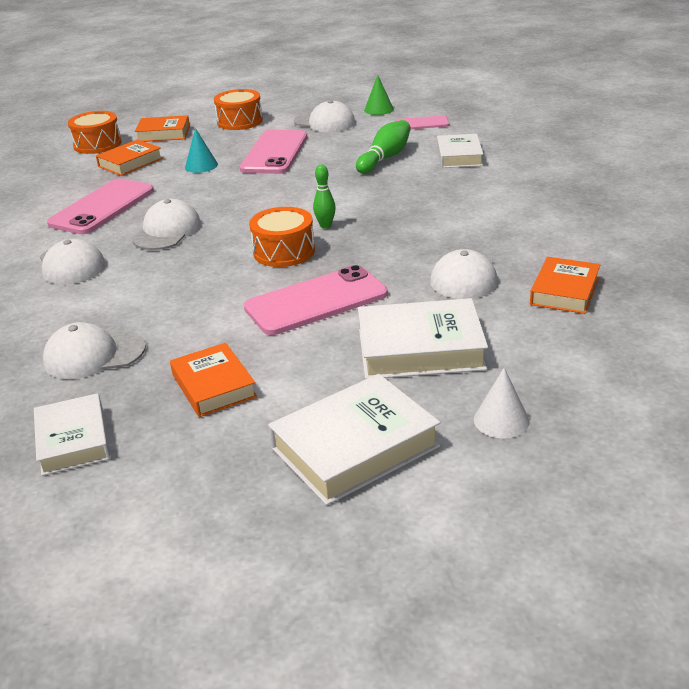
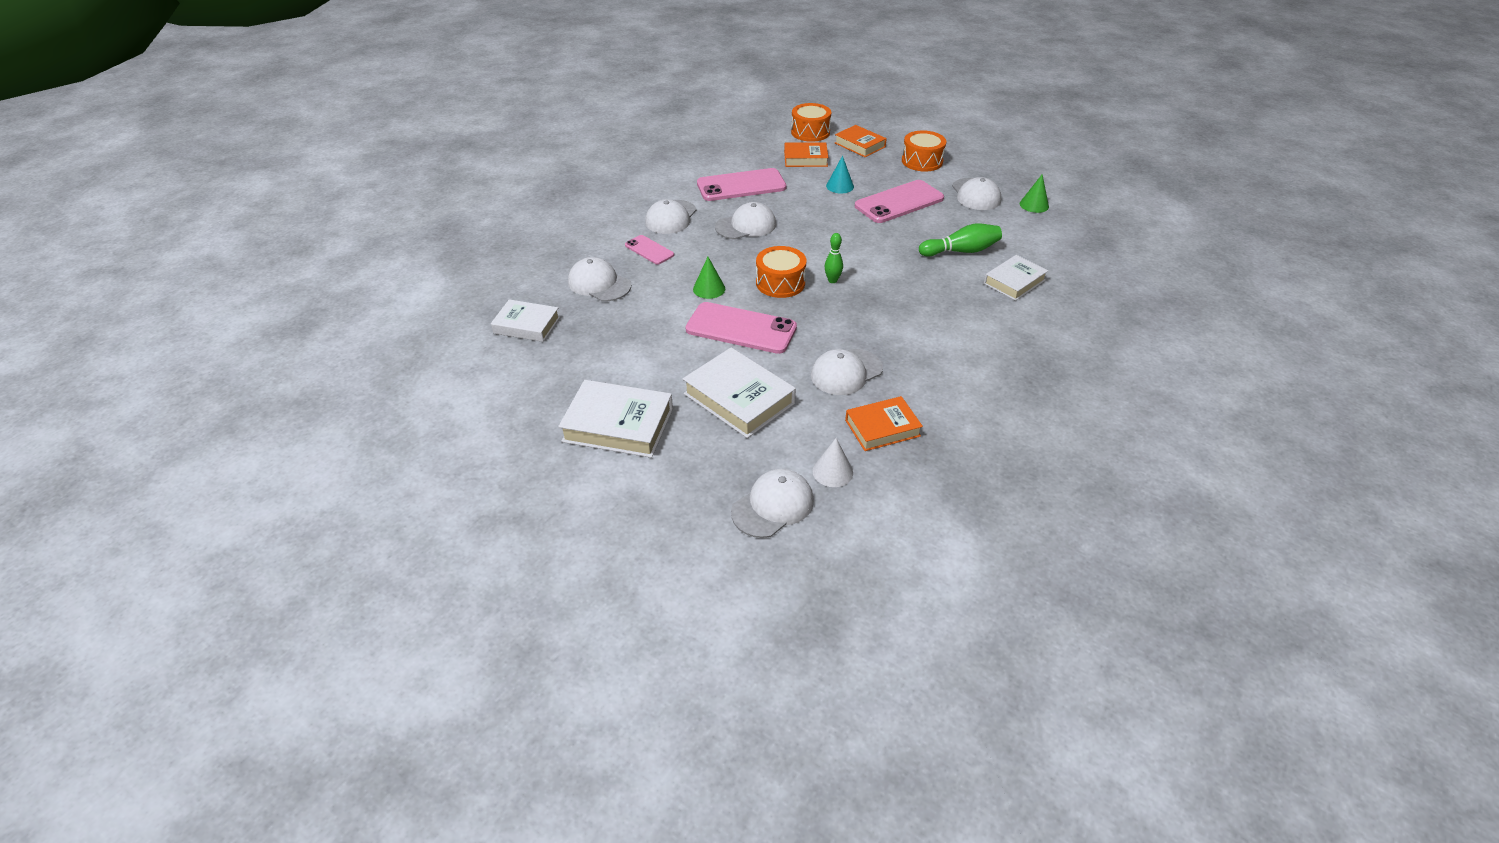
camera: 45 degrees right, 10 degrees up
white book [34,393,110,476] -> white book turned 75 degrees clockwise [491,299,560,342]
orange book [170,343,257,417] -> none
pink phone [396,115,449,129] -> pink phone moved to [625,235,674,265]
white cone [474,367,529,439] -> white cone moved to [812,438,853,487]
none -> green cone [693,257,725,299]
none -> white cap [731,469,814,538]

